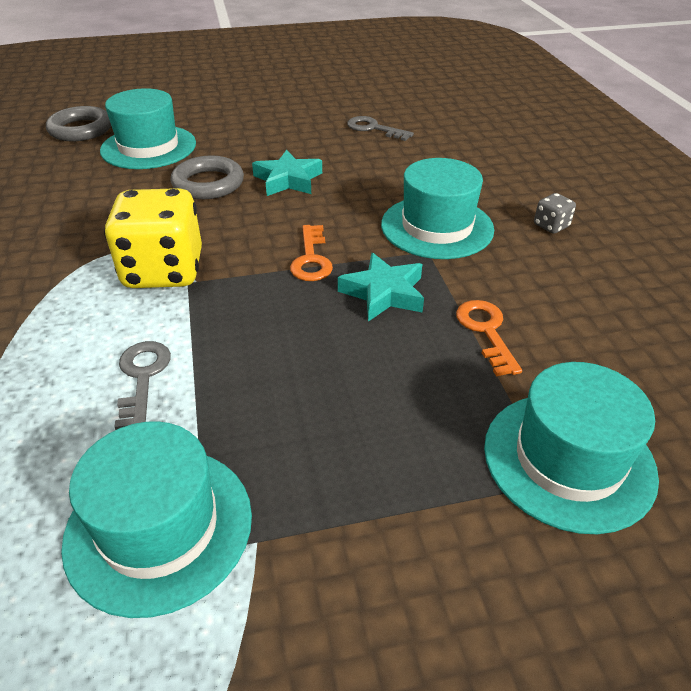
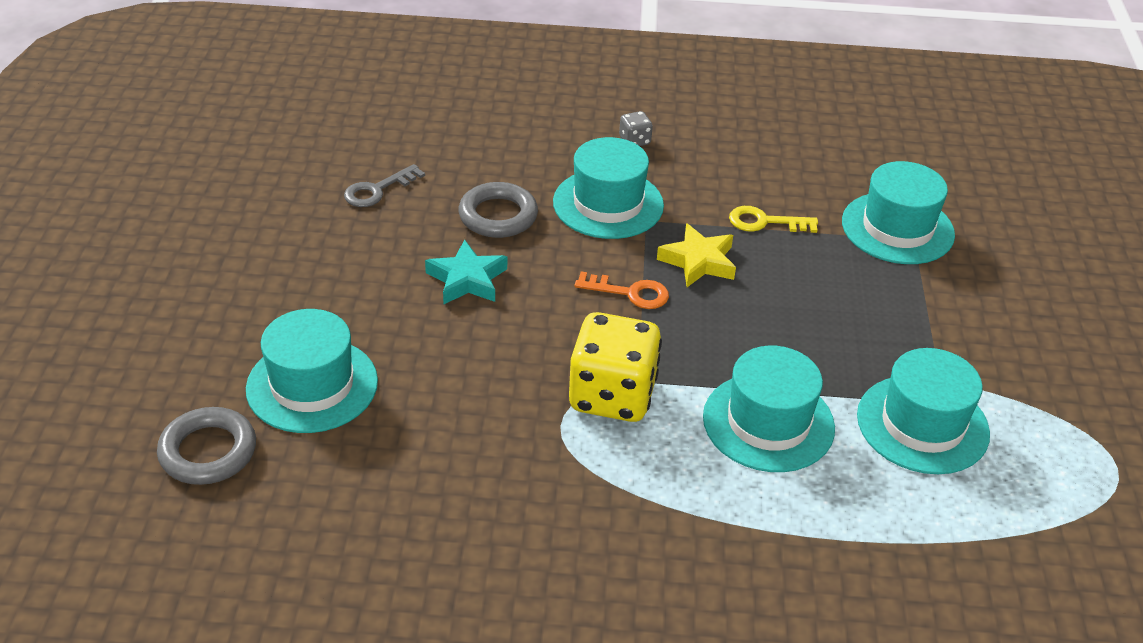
camera: 75 degrees left, 0 degrees up
grey key [114,341,171,430] -> turquoise hat [703,346,835,472]
grey ring [170,156,244,199] -> grey ring moved to [458,182,538,238]
turquoise star [338,253,424,322] -> yellow star [657,223,736,287]
orange key [456,300,522,376] -> yellow key [729,206,818,233]

